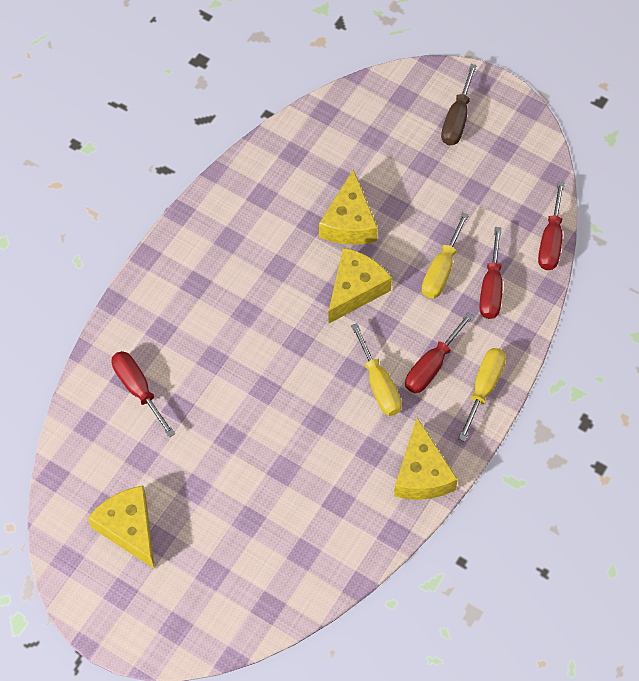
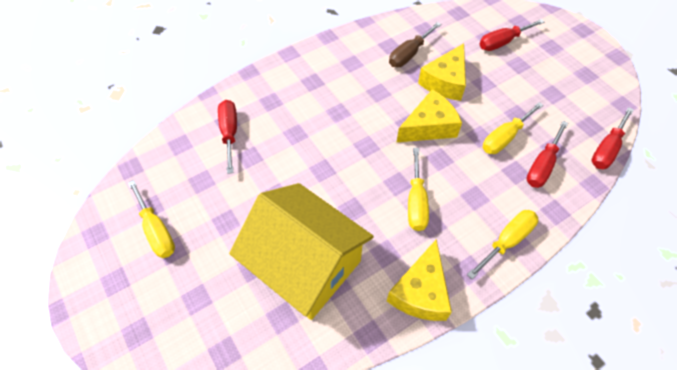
camera: 25 degrees right, 5 degrees down
yellow cheese [88,486,154,569] -> yellow screwdriver [128,180,175,258]
red screwdriver [405,312,474,393] -> red screwdriver moved to [480,19,544,51]
brown screwdriver [441,64,477,145] -> brown screwdriver moved to [389,22,441,67]
none -> yellow house [229,183,374,320]

